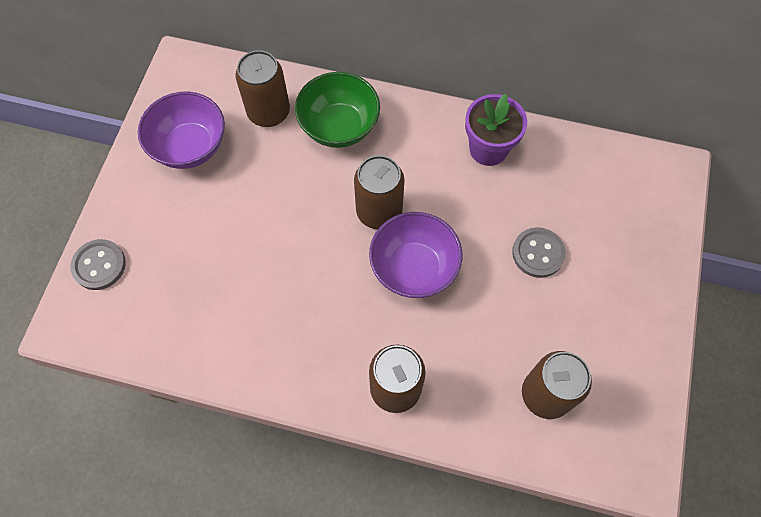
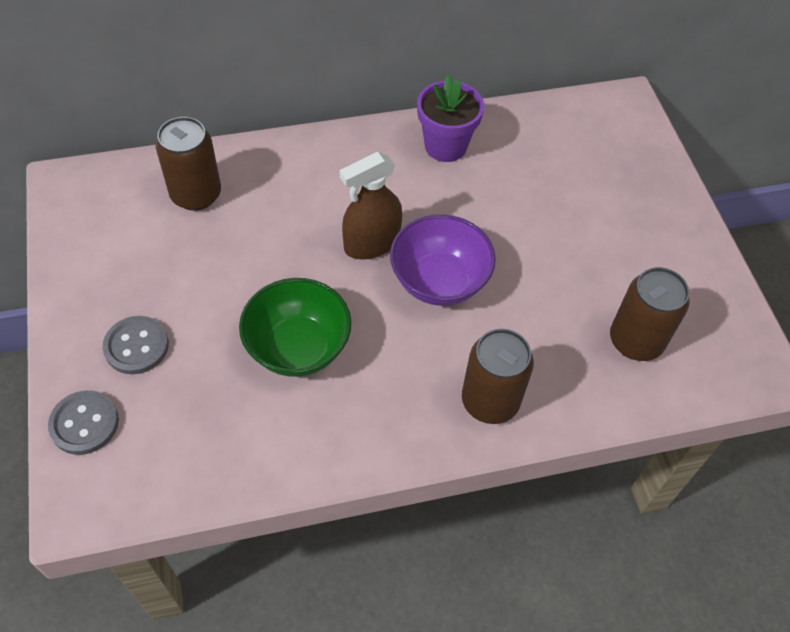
camera: 30 degrees left, 10 degrees down
purple bowl [138,91,225,169] -> none
green bowl [295,72,380,148] -> green bowl moved to [239,278,351,377]
brown can [354,155,405,229] -> brown spray bottle [339,152,402,260]
grey button [512,227,566,278] -> grey button moved to [103,316,169,374]

